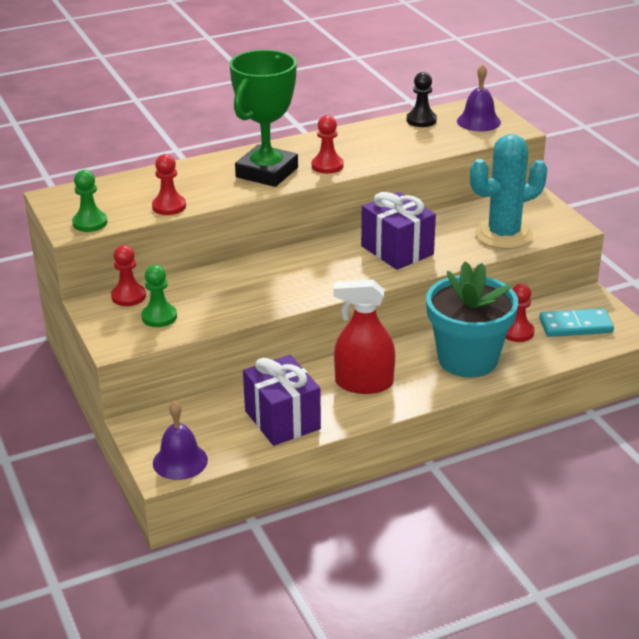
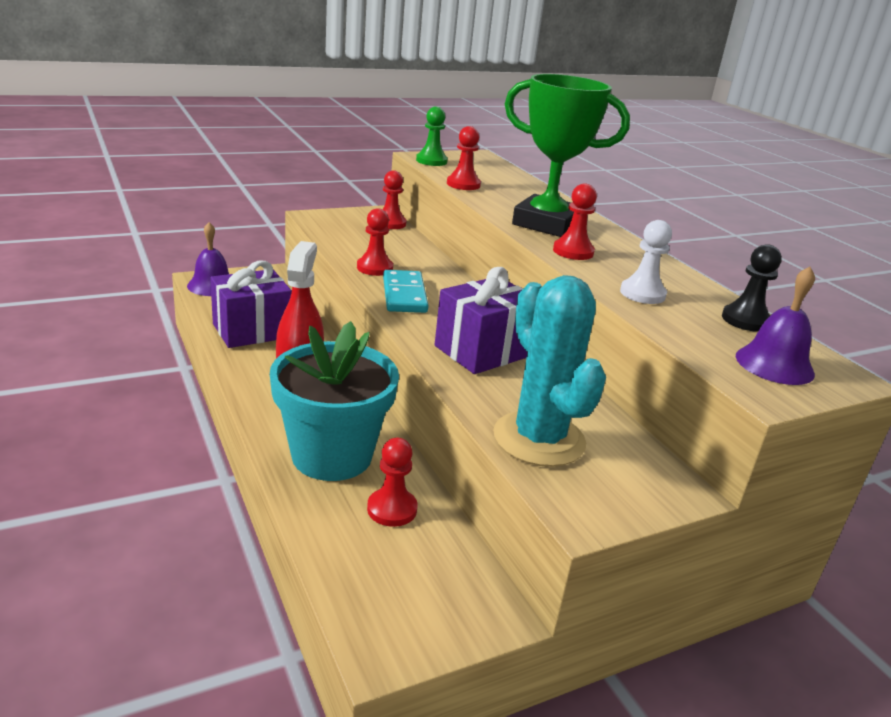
camera: 85 degrees right, 5 degrees down
green pawn [141,265,177,327] -> none
turquoise domino [539,308,614,337] -> turquoise domino moved to [383,270,429,313]
none -> red pawn [357,208,393,276]
none -> white pawn [620,220,672,304]

